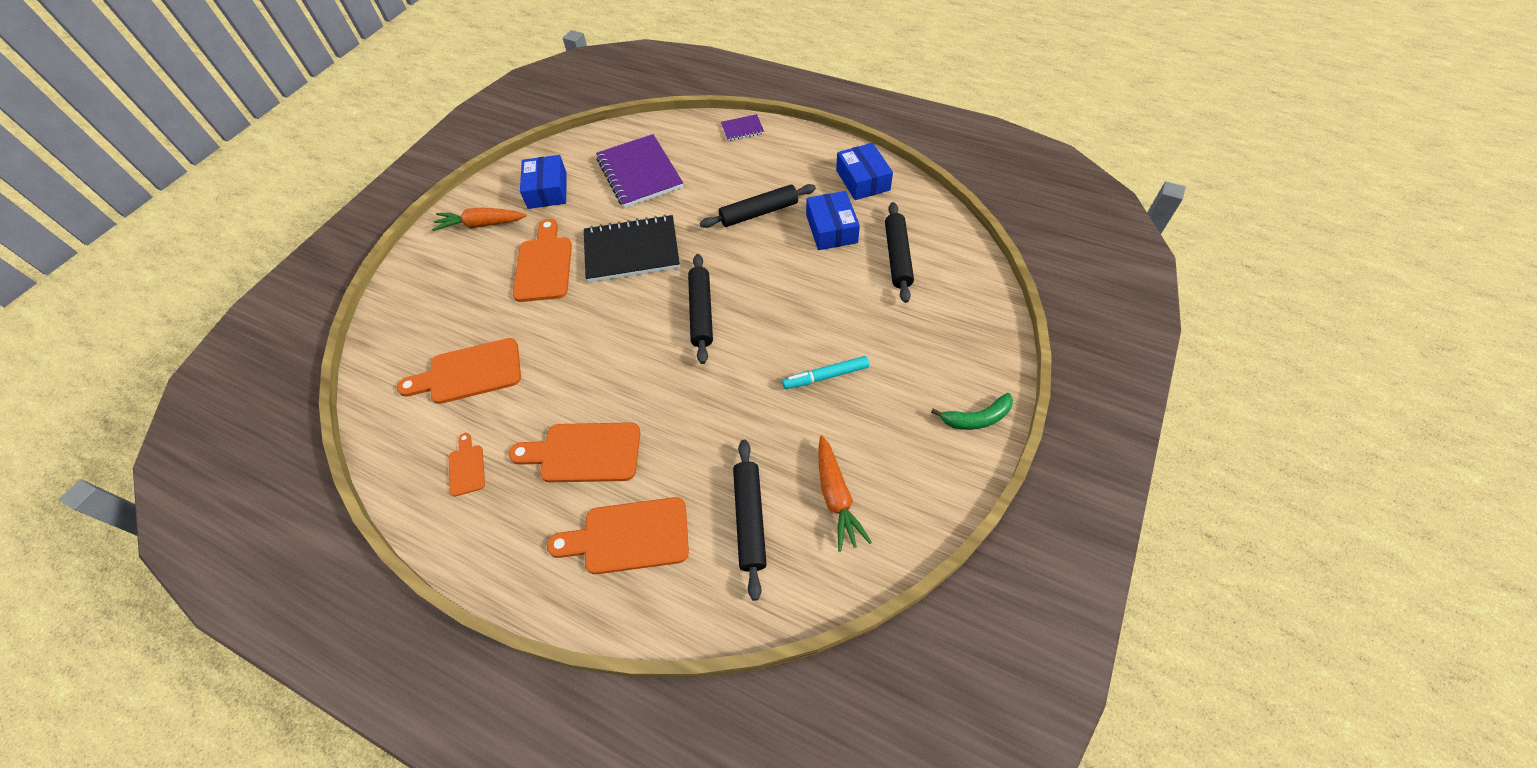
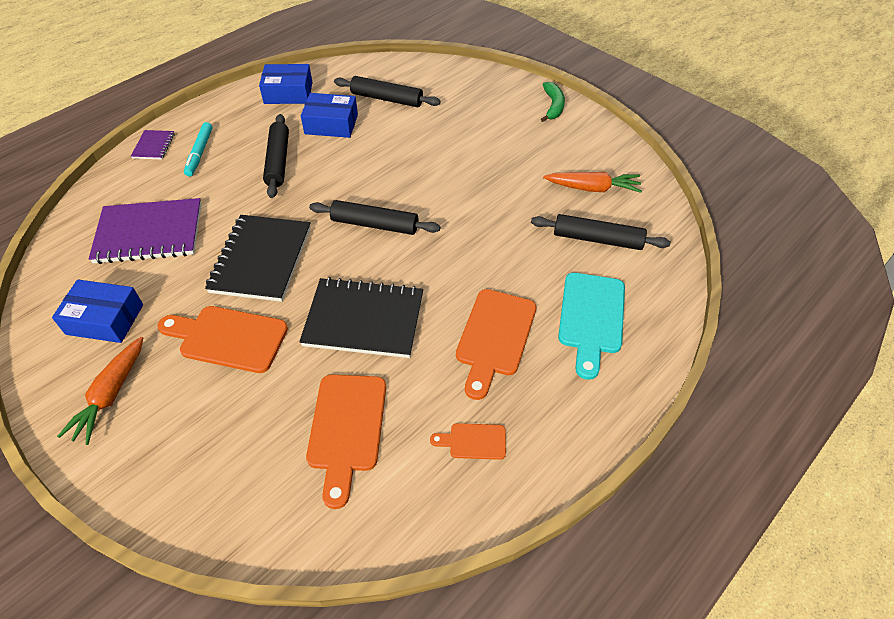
camera: 75 degrees left, 5 degrees down
orange cutting board [547,497,689,574] -> turquoise cutting board [558,273,625,380]
turquoise marker [782,356,869,389] -> turquoise marker moved to [184,122,213,177]
none -> black notebook [299,277,423,358]

